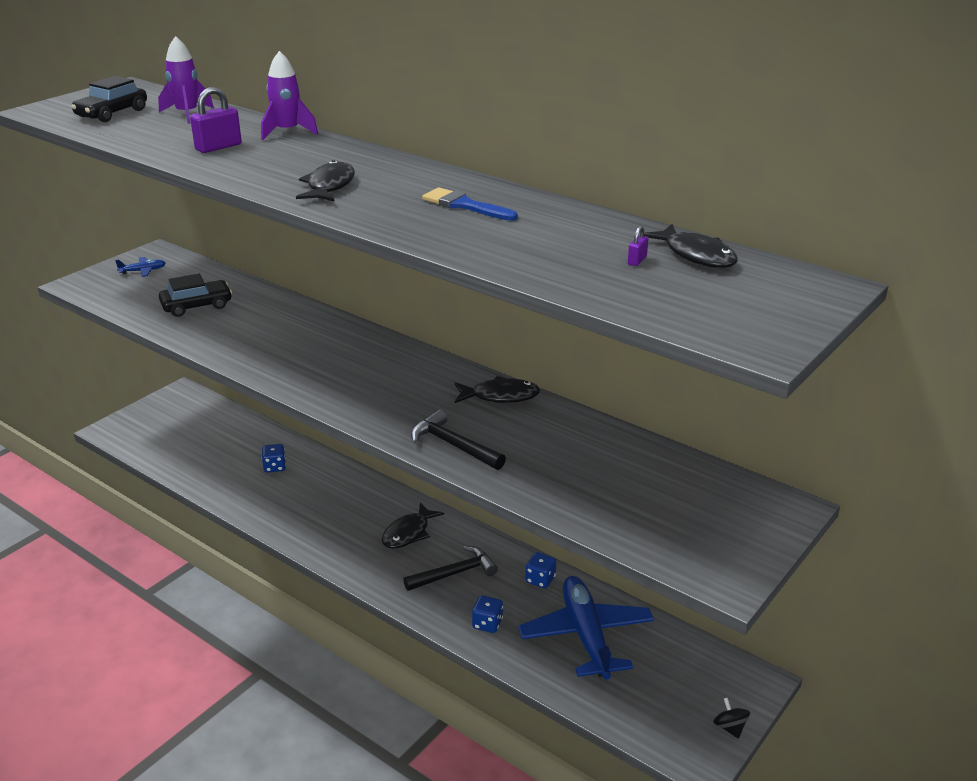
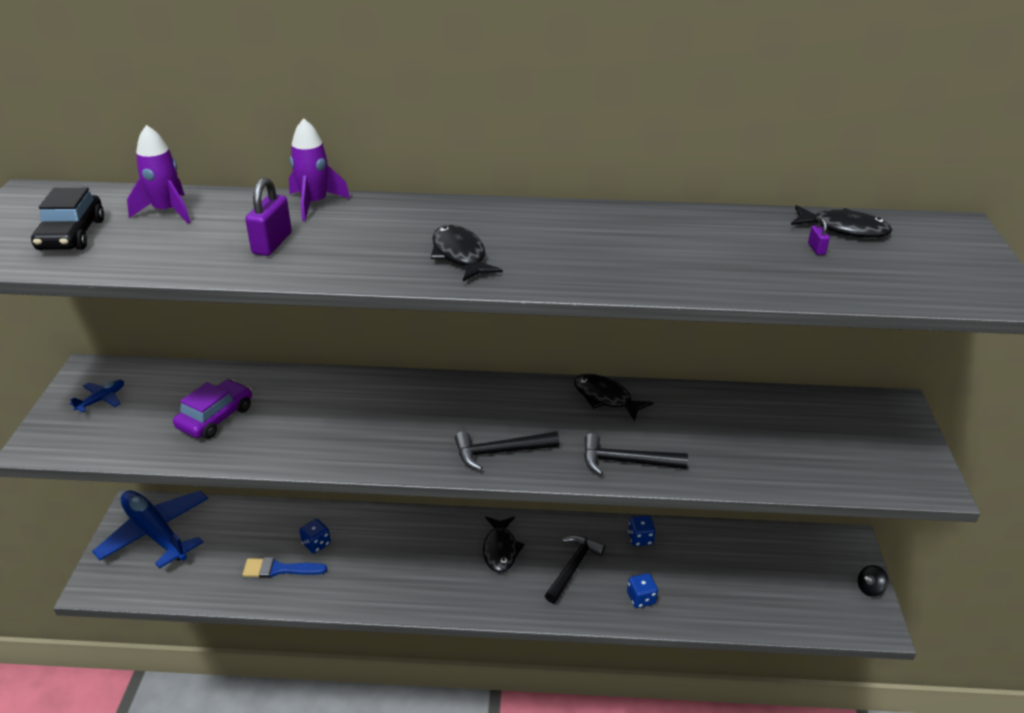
camera: 35 degrees left, 5 degrees up
black car [159,274,232,317] -> purple car [173,379,252,439]
blue brush [422,187,518,221] -> blue brush moved to [242,557,327,578]
black fish [455,376,540,403] -> black fish turned 105 degrees counterclockwise [574,374,653,421]
blue plane [518,576,654,680] -> blue plane moved to [92,490,208,569]
black spinning top [713,697,750,739] -> black spinning top turned 60 degrees counterclockwise [858,565,888,597]
none -> black hammer [455,431,559,471]

